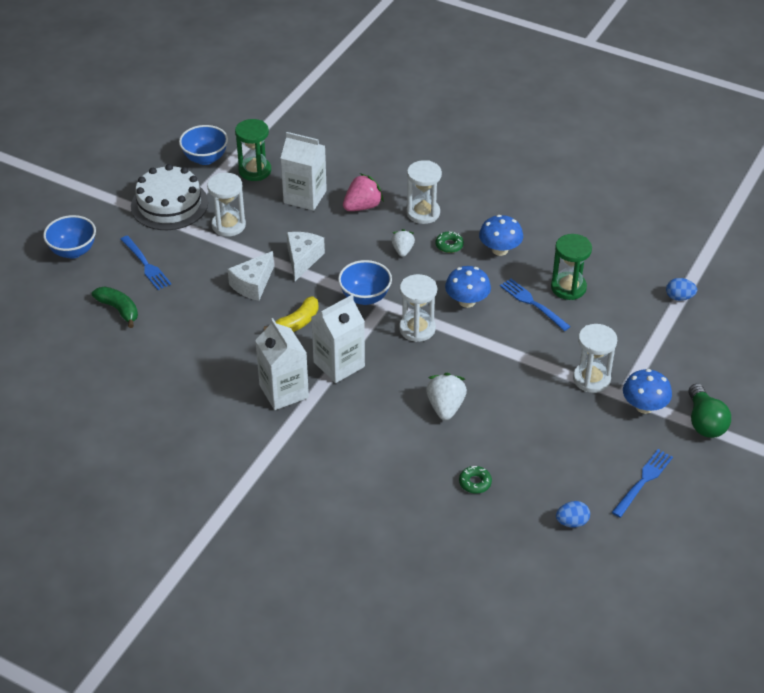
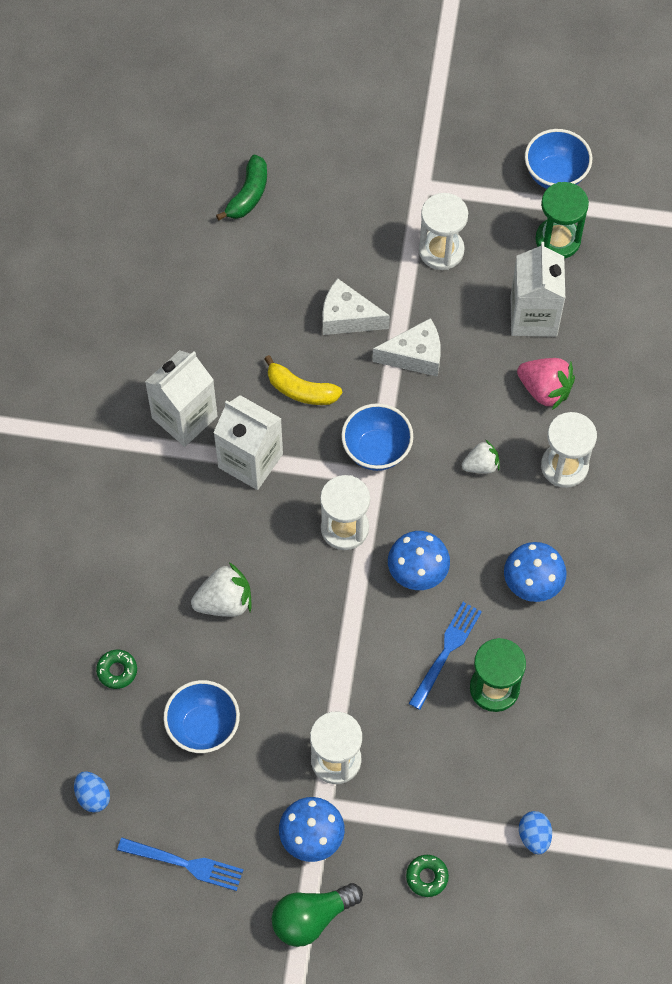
camera: 70 degrees right, 20 degrees up
blue bowl [43,215,96,259] -> blue bowl moved to [163,680,240,753]
blue fork [120,235,171,290] -> none
white cake [131,164,208,230] -> none
green donut [436,231,464,253] -> green donut moved to [406,855,449,897]

